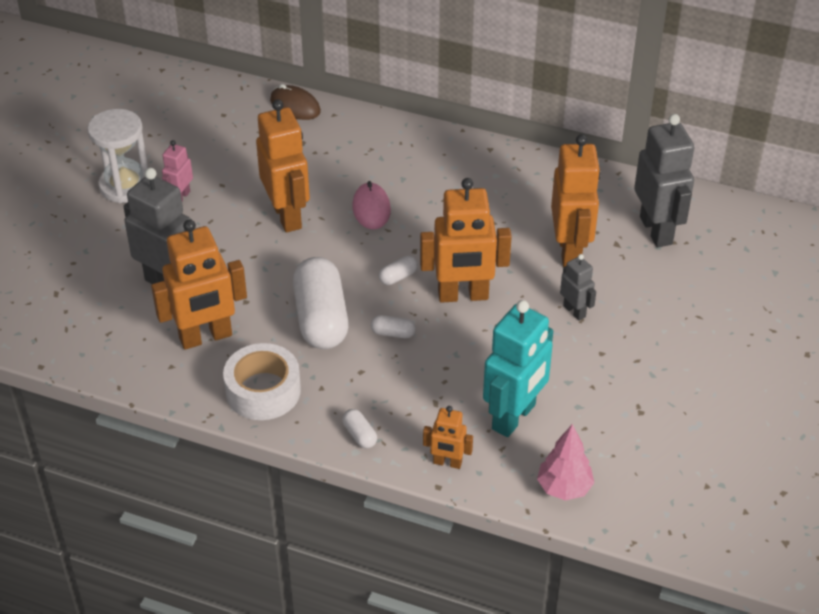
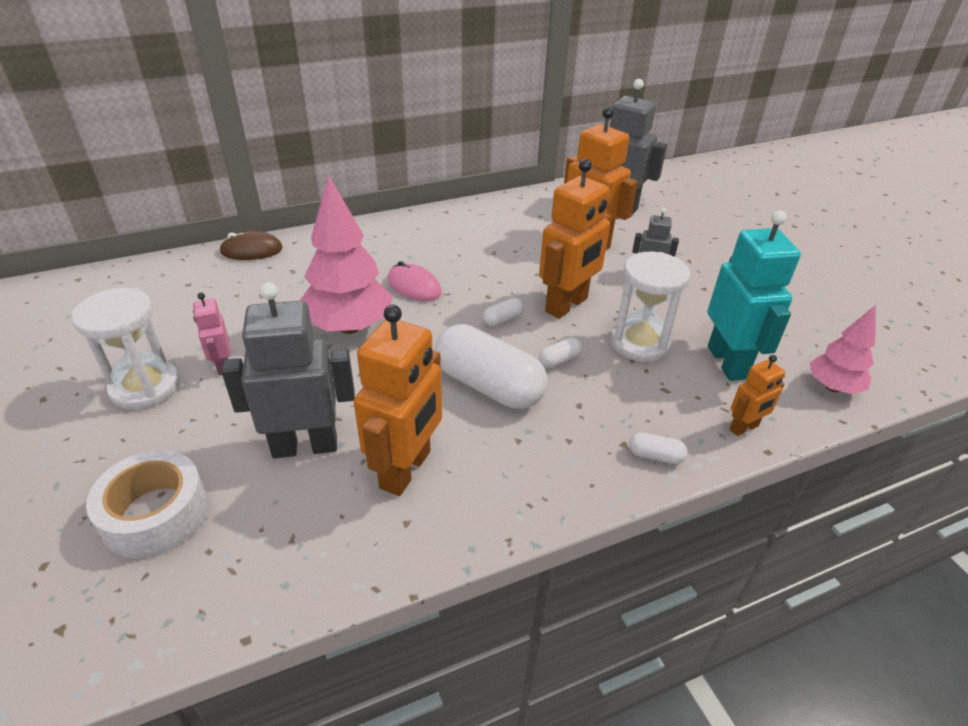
camera: 45 degrees left, 5 degrees down
white tape [223,343,301,420] -> white tape moved to [86,450,208,558]
orange robot [256,99,310,233] -> pink tree [300,174,393,334]
white capsule [379,256,418,285] -> white capsule turned 45 degrees clockwise [483,298,524,326]
none -> white hourglass [611,252,690,362]

